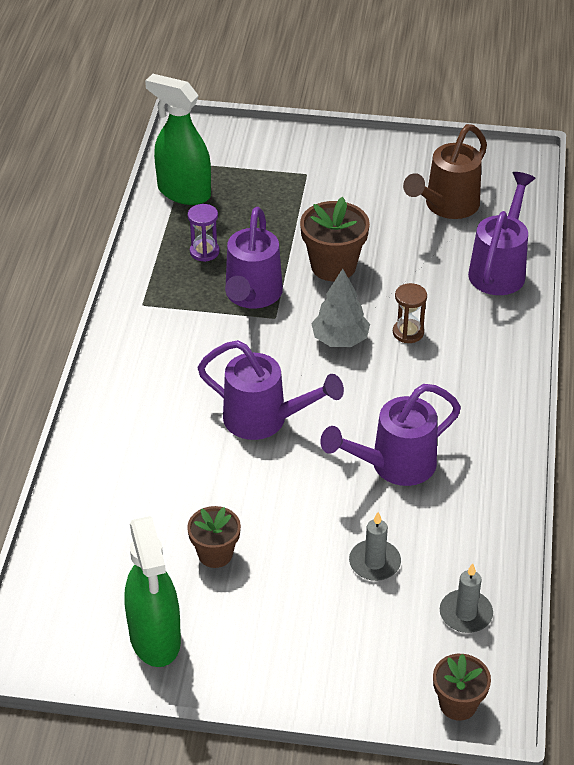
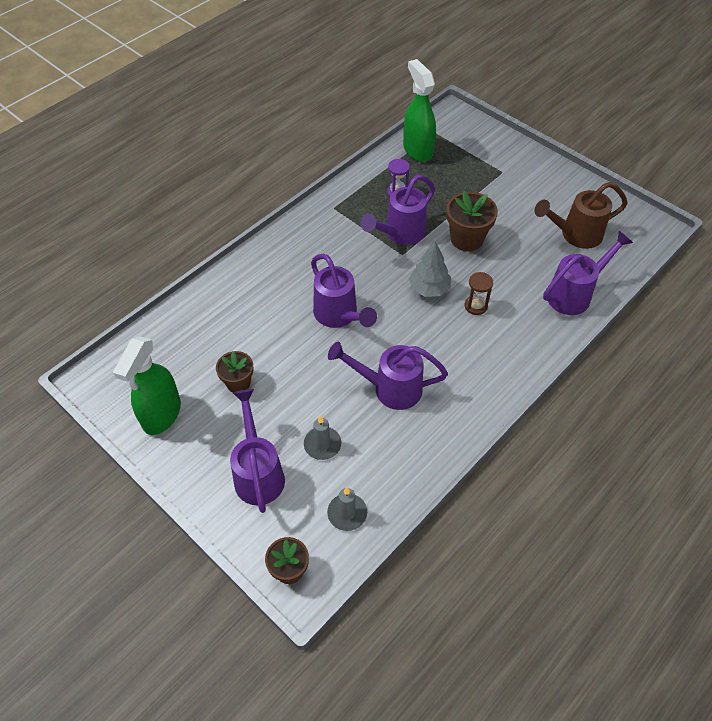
camera: 35 degrees right, 10 degrees up
none -> purple watering can [230,389,285,513]

